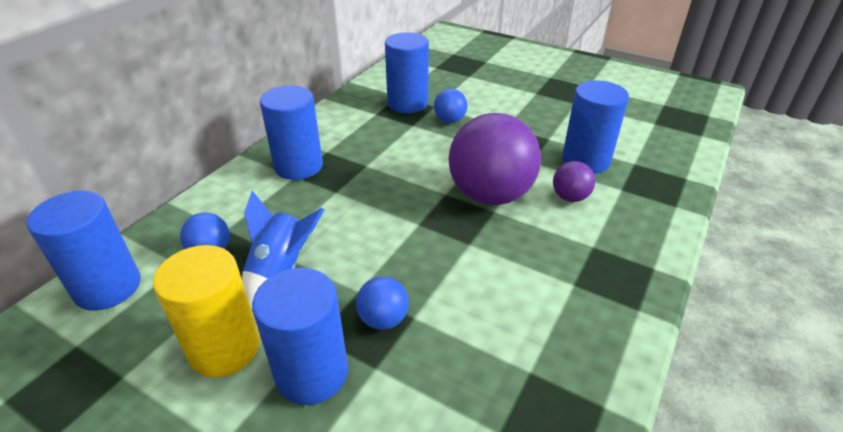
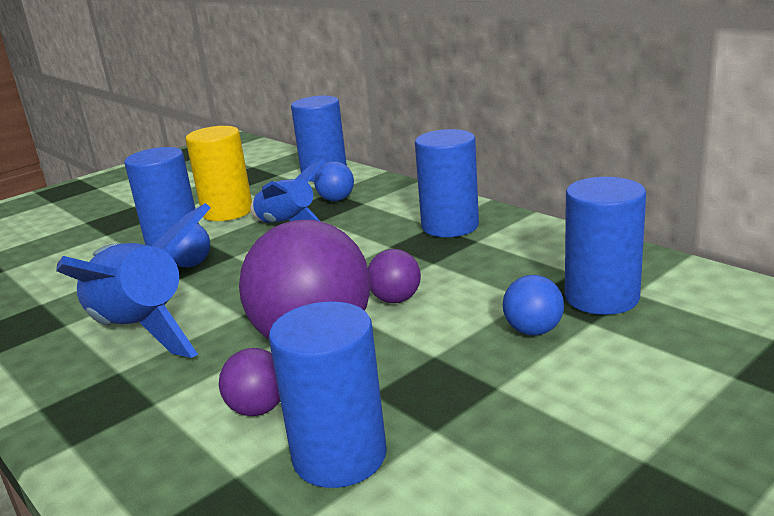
camera: 110 degrees right, 15 degrees down
none -> blue rocket [56,203,211,358]
none -> purple ball [368,249,421,303]

